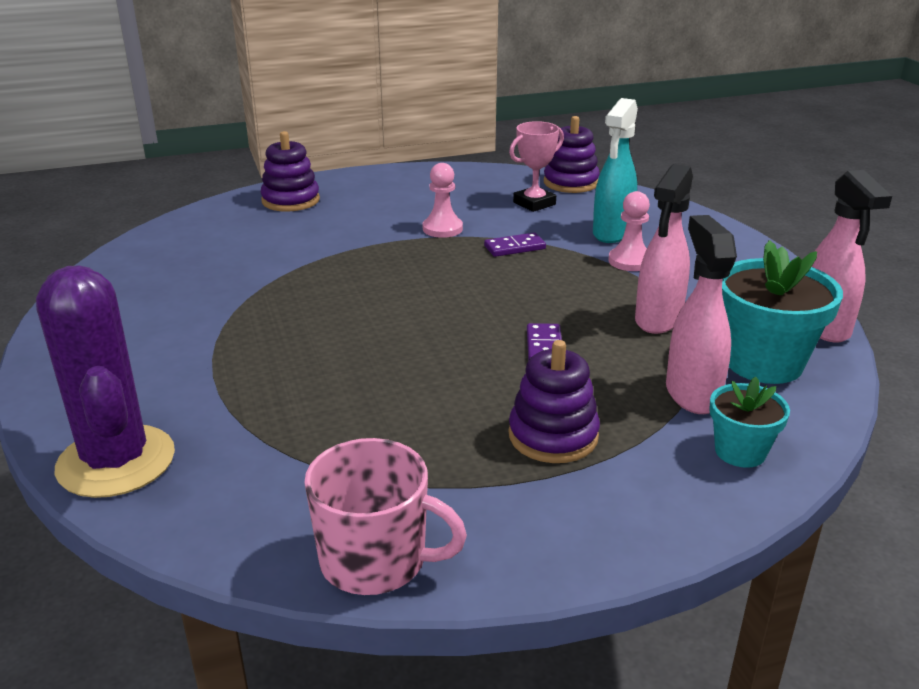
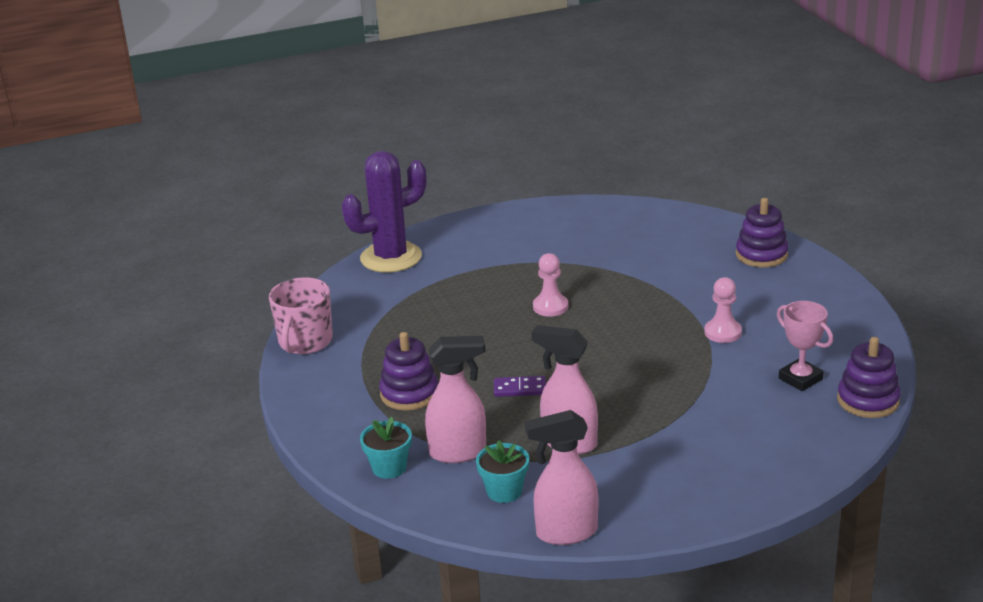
camera: 90 degrees right, 0 degrees up
purple domino [484,232,546,257] -> none
turquoise spray bottle [593,98,638,243] -> none
pink pawn [608,191,650,271] -> pink pawn moved to [533,253,568,317]
turquoise flower pot [722,240,843,384] -> turquoise flower pot [476,440,529,503], size x0.57

